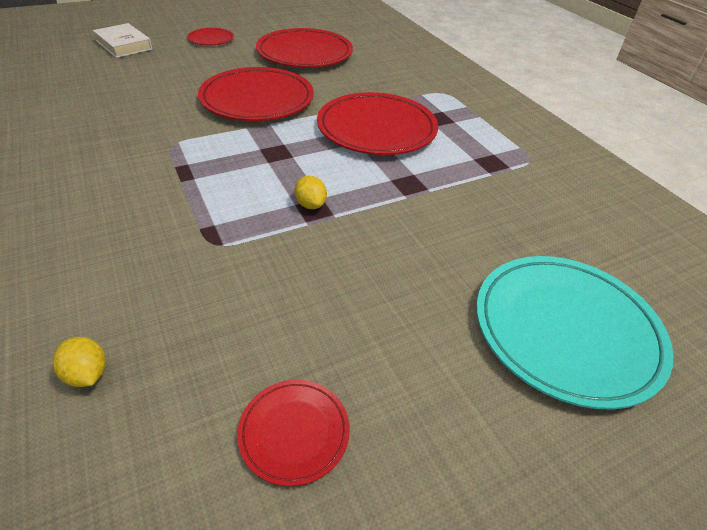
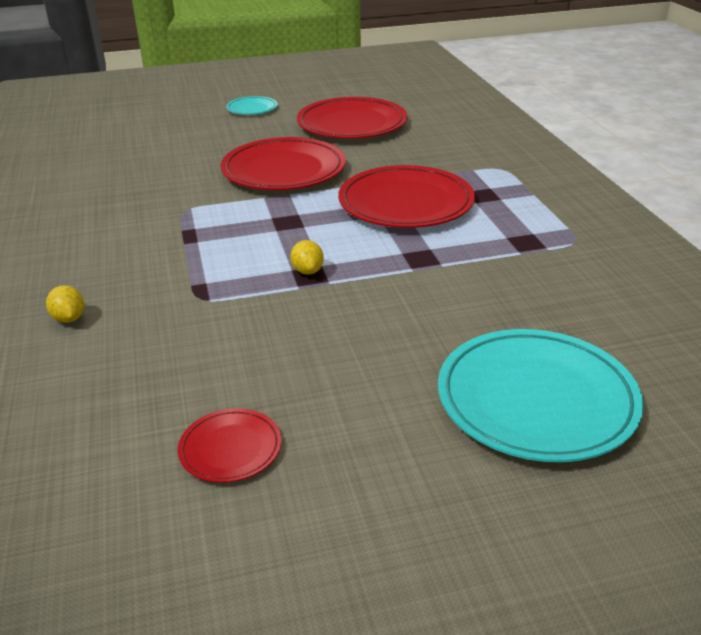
camera: 15 degrees right, 10 degrees down
yellow lemon [53,337,106,387] -> yellow lemon moved to [46,285,84,323]
white book [93,23,152,58] -> none
red plate [187,28,234,46] -> turquoise plate [226,96,277,115]

